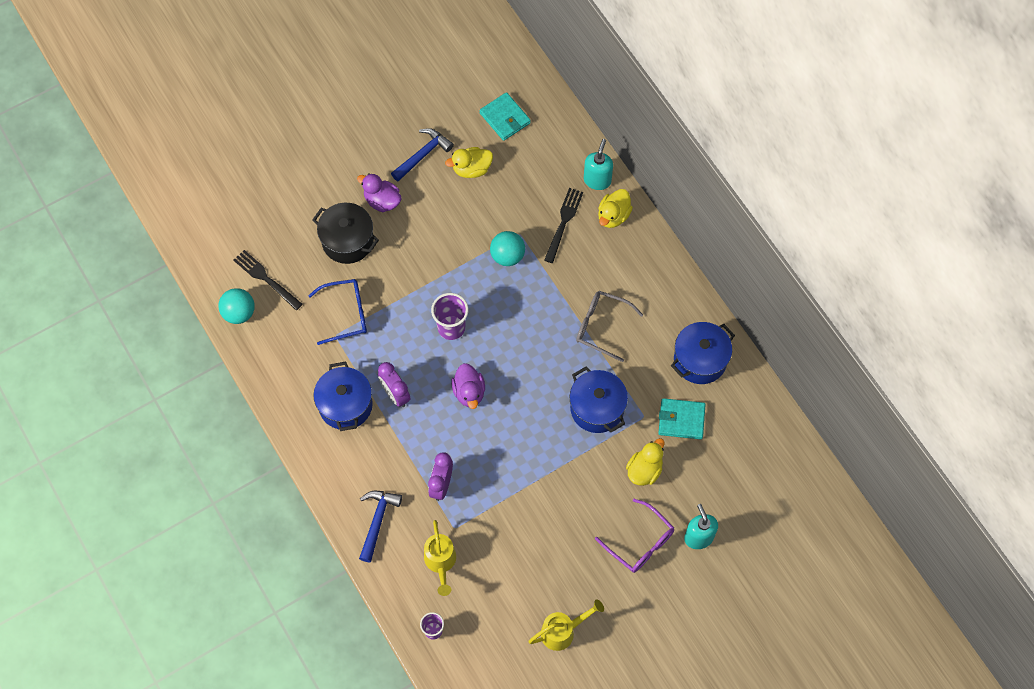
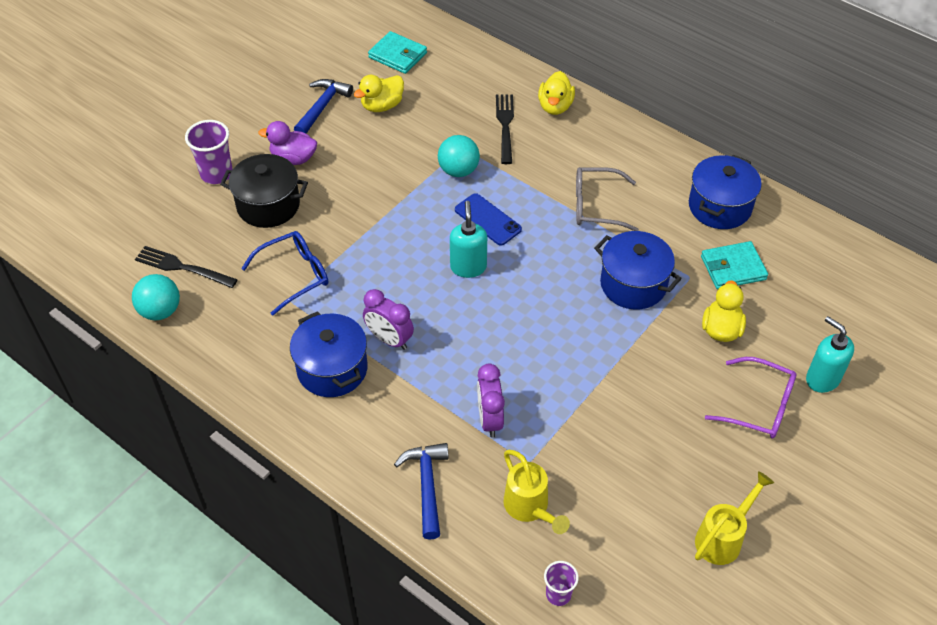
camera: 20 degrees left, 15 degrees down
purple cup [431,293,469,340] -> purple cup moved to [185,120,233,184]
purple duck [451,363,485,409] -> none
turquoise soap dispenser [584,139,613,190] -> turquoise soap dispenser moved to [450,201,487,278]
none -> blue phone [455,193,522,245]

